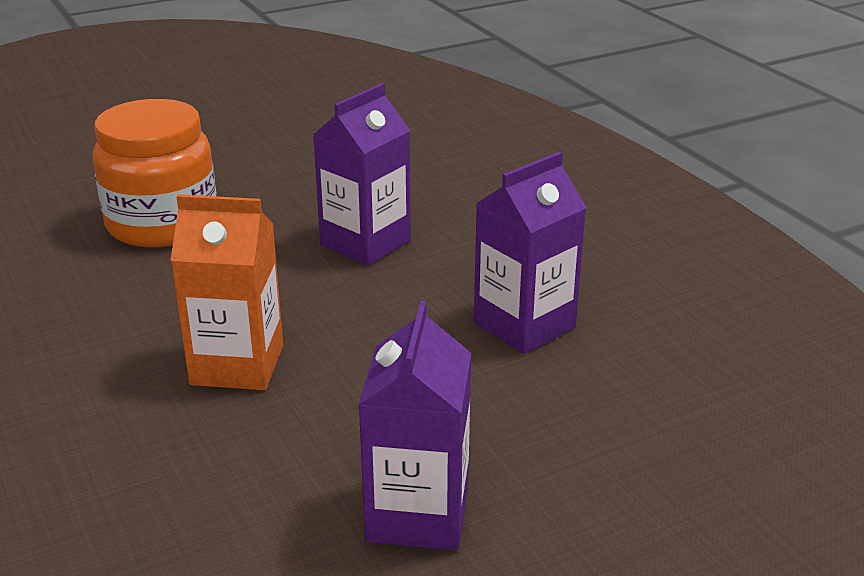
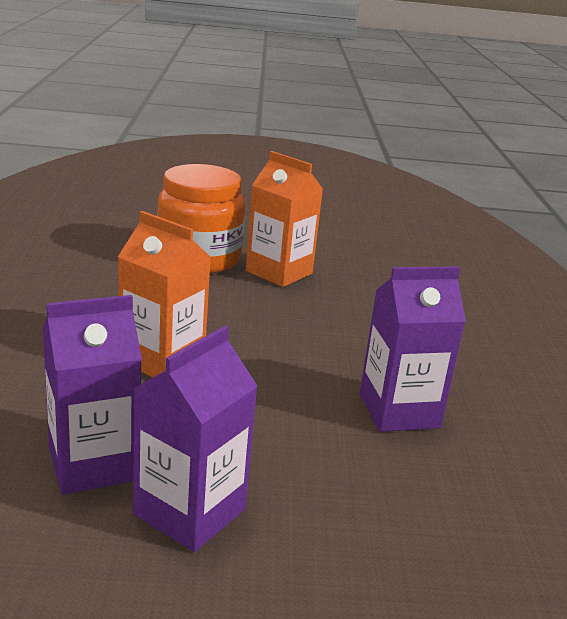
camera: 25 degrees right, 5 degrees down
purple carton [313,83,411,266] -> purple carton moved to [43,295,142,495]
none -> orange carton [246,151,323,287]

